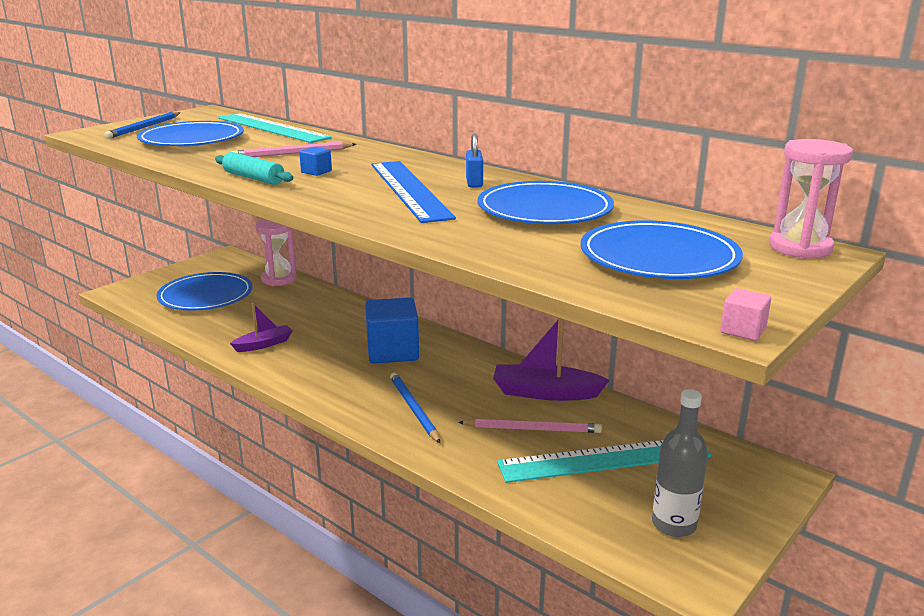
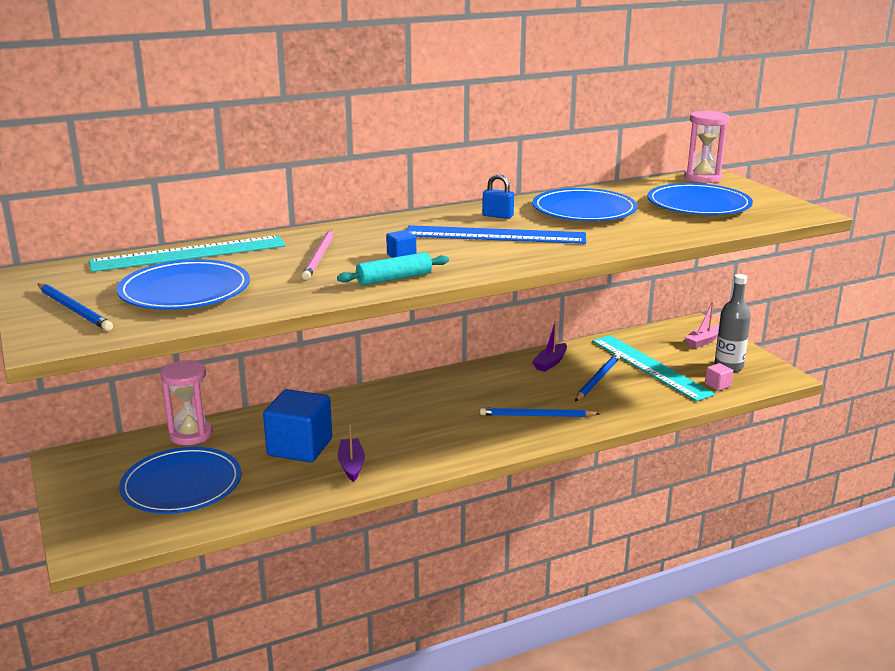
camera: 65 degrees left, 0 degrees up
blue cube [365,297,419,364] -> blue cube moved to [263,389,332,462]
pink pencil [458,419,602,433] -> blue pencil [575,354,620,401]
purple boat [493,318,610,401] -> purple boat [532,321,567,372], size x0.61
turquoise ruler [497,440,711,483] -> turquoise ruler turned 45 degrees counterclockwise [592,335,716,402]
pink cube [720,288,771,341] -> pink cube moved to [705,363,733,391]
none -> pink boat [685,301,719,348]

